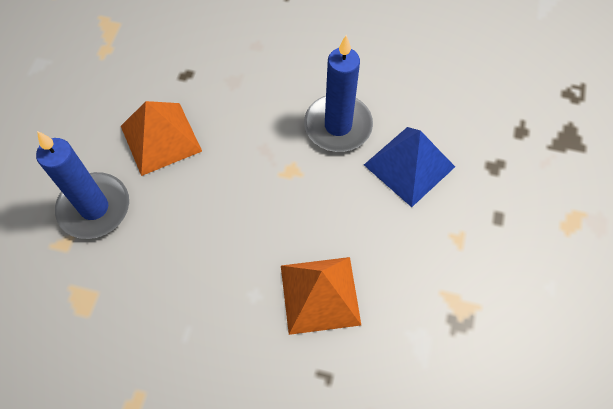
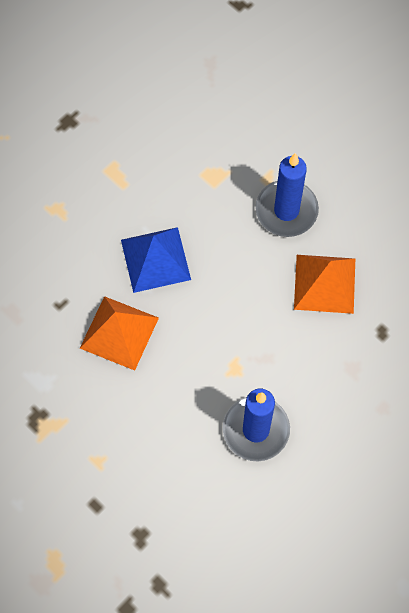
camera: 120 degrees right, 5 degrees up
blue pyramid [364,127,455,207] -> blue pyramid moved to [121,227,191,293]

